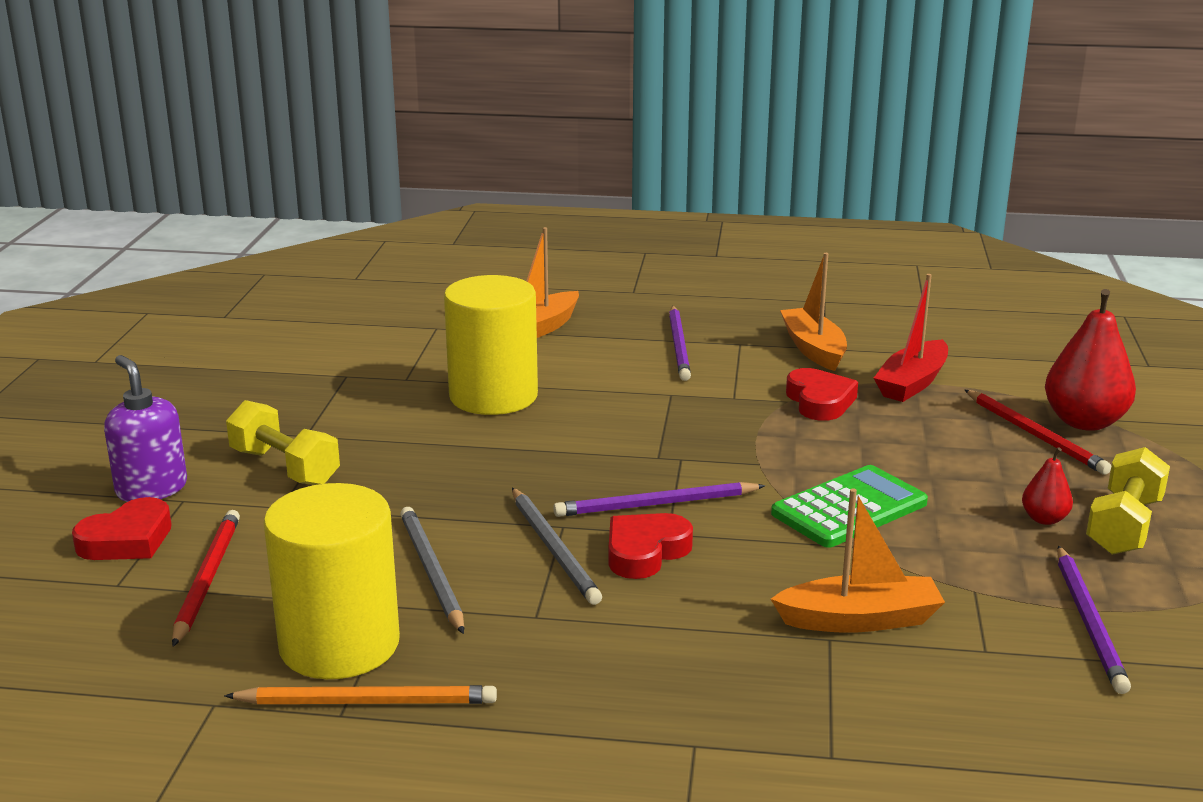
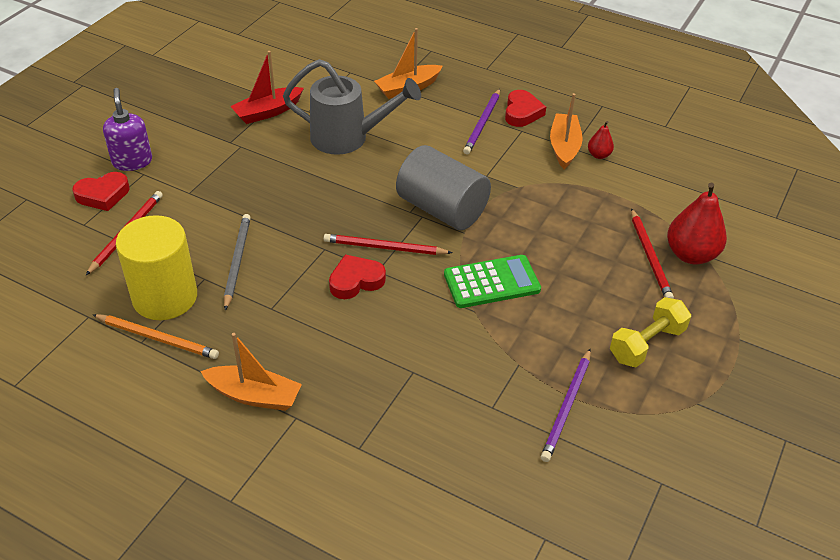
camera: 20 degrees right, 20 degrees up
yellow dumbbell [226,400,340,485] -> none
yellow cylinder [444,275,538,415] -> grey watering can [283,59,421,155]
grey pencil [512,488,602,605] -> none
purple pencil [553,482,766,517] -> red pencil [324,234,453,255]
orange boat [771,488,945,633] -> orange boat moved to [200,333,302,411]
red heart [786,368,858,421] -> red heart moved to [505,90,546,127]
red boat [874,274,948,402] -> red boat moved to [230,51,304,124]
red pear [1022,447,1073,525] -> red pear moved to [588,121,614,159]
none -> grey cylinder [396,145,491,230]

